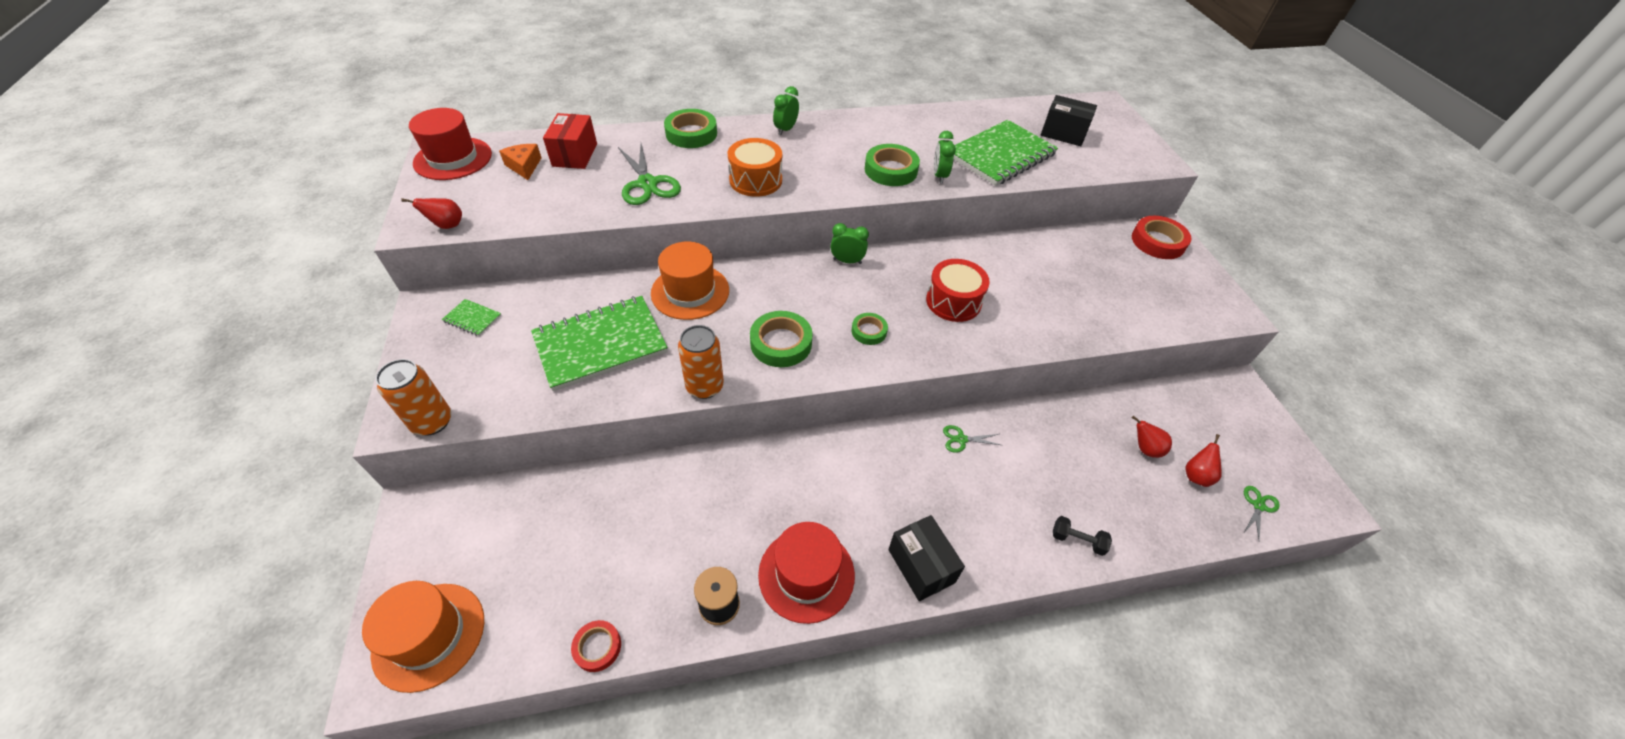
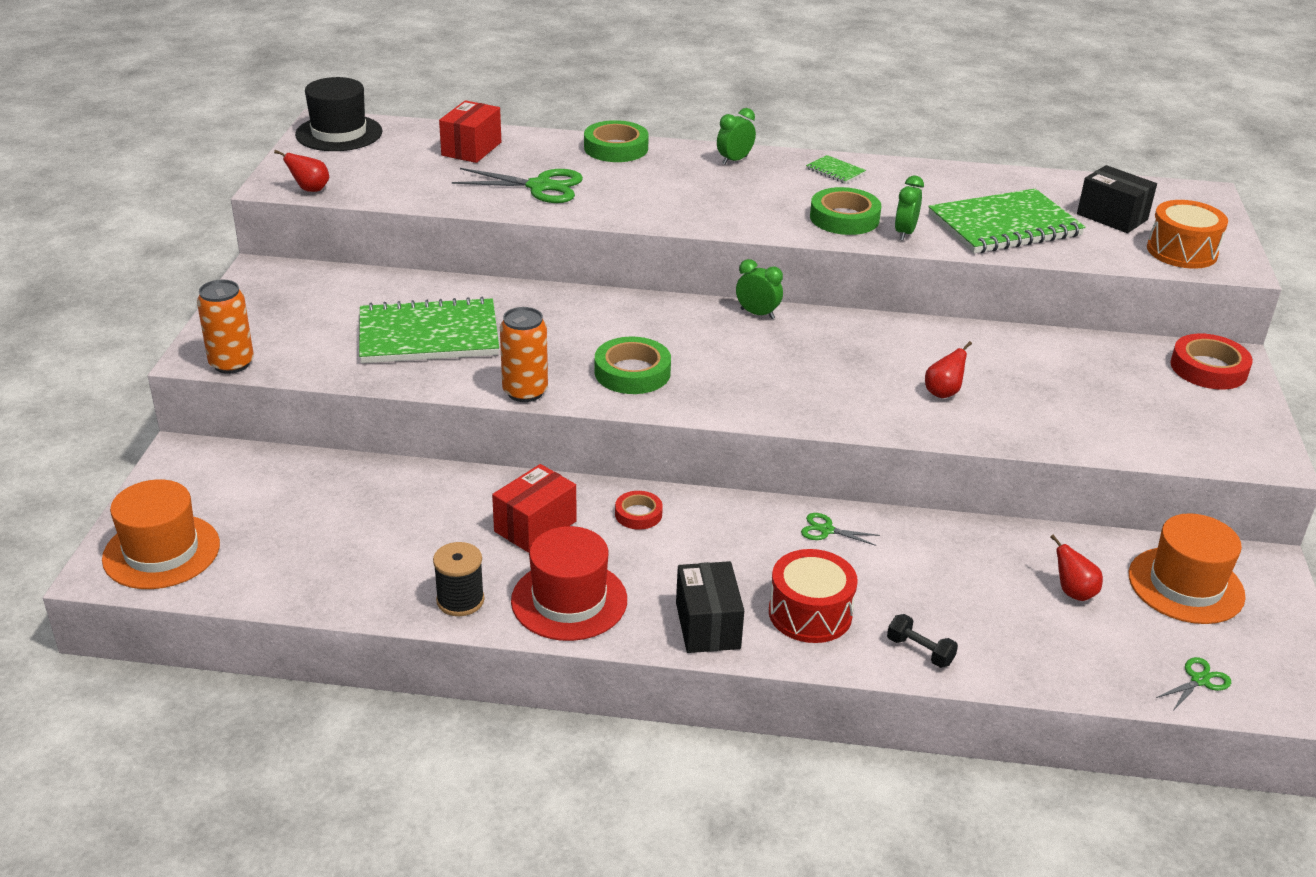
camera: 20 degrees right, 15 degrees down
red hat [409,108,492,180] -> black hat [295,77,382,151]
green notebook [442,299,502,336] -> green notebook moved to [806,155,866,184]
orange cheese [499,144,542,180] -> none
red tape [571,620,621,672] -> red tape moved to [615,491,663,530]
green scissors [618,143,681,205] -> green scissors turned 75 degrees counterclockwise [452,168,583,203]
orange hat [651,242,729,320] -> orange hat moved to [1129,513,1246,624]
orange drum [728,138,782,197] -> orange drum moved to [1147,200,1228,269]
green tape [852,313,888,345] -> none
red drum [926,259,990,322] -> red drum moved to [769,549,858,643]
red pear [1186,434,1222,487] -> red pear moved to [925,341,972,398]
none -> red box [492,464,576,553]

